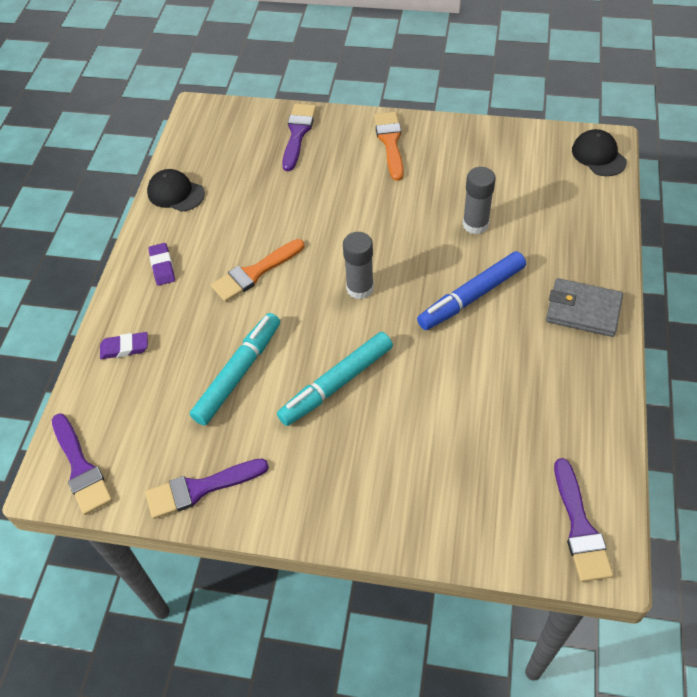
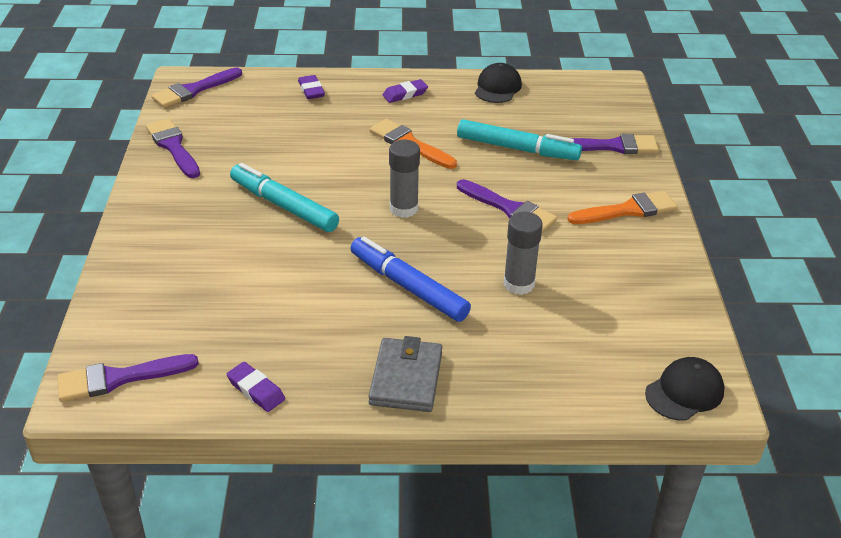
camera: 75 degrees right, 15 degrees down
turquoise marker [190,313,280,425] -> turquoise marker moved to [457,119,582,160]
none -> purple eraser [227,362,285,412]
none -> purple brush [457,179,557,233]

